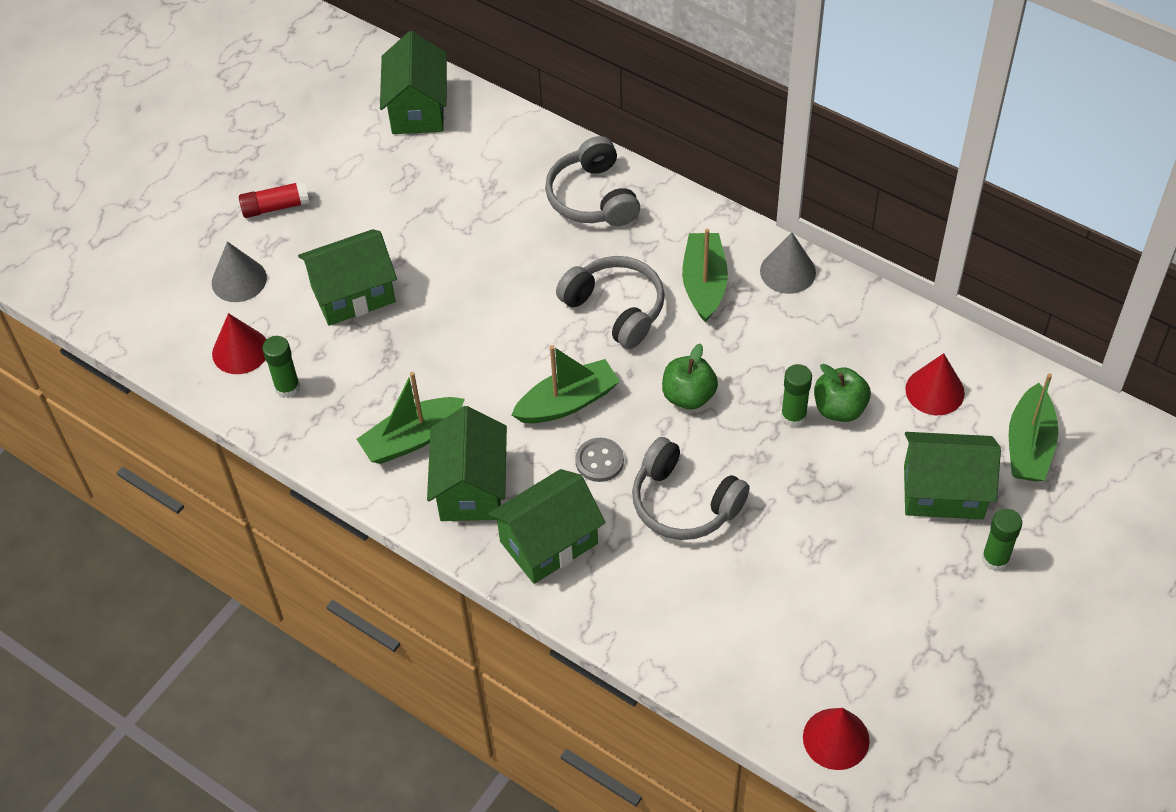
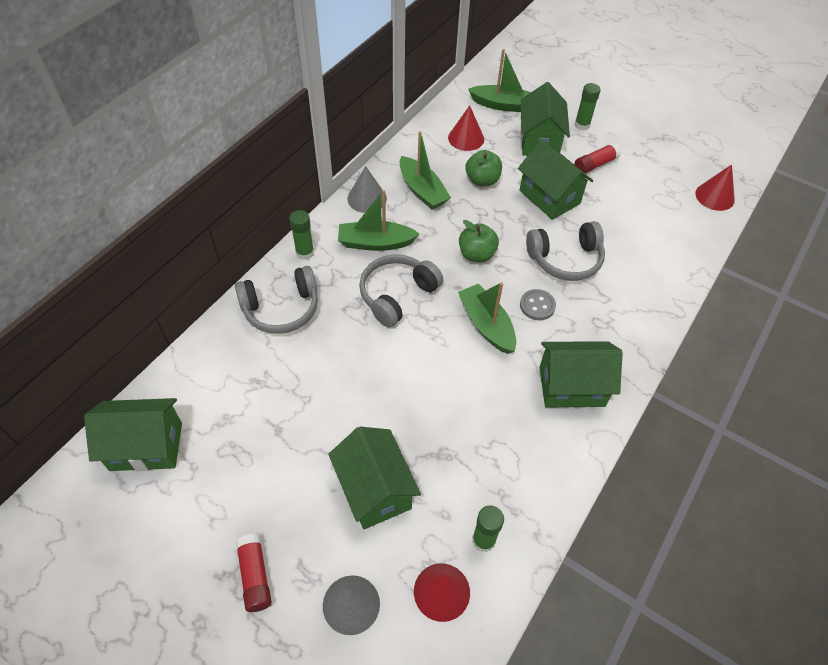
camera: 95 degrees left, 0 degrees up
green boat [357,372,465,464] -> green boat moved to [399,131,451,209]
green house [488,469,606,584] -> green house moved to [518,139,593,220]
grey headphones [632,437,750,540] -> grey headphones turned 45 degrees clockwise [526,221,605,281]
green glue stick [781,364,812,427] -> green glue stick moved to [289,210,314,260]
none -> red glue stick [575,143,621,174]

